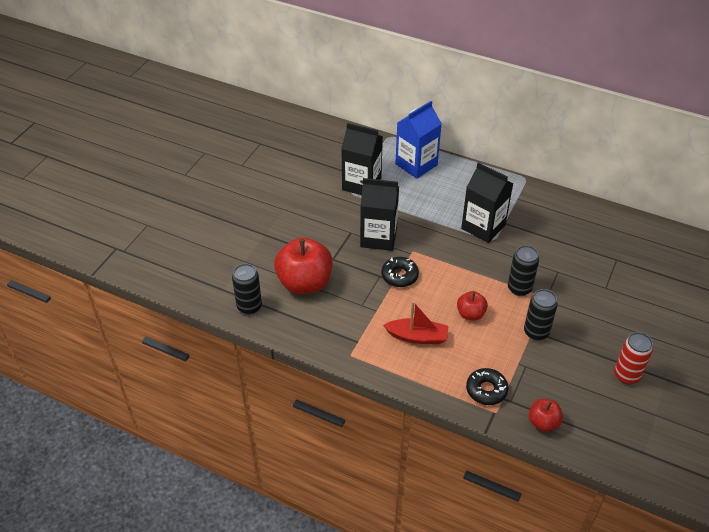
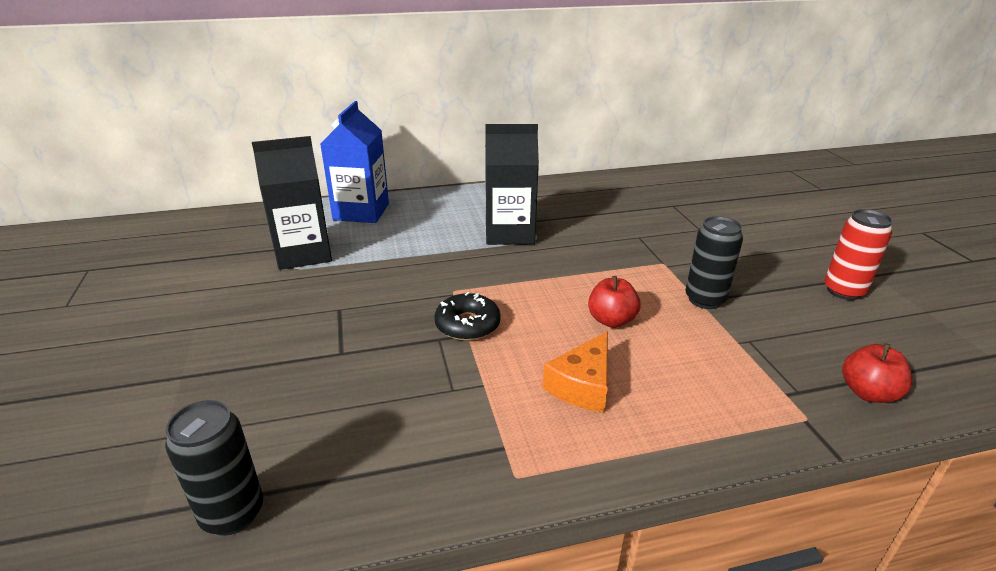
camera: 40 degrees left, 15 degrees down
red apple [274,237,333,294] -> none
black carton [360,178,399,251] -> none
red boat [383,301,448,344] -> orange cheese [543,331,608,413]
black donut [466,368,508,405] -> none
black can [508,245,539,296] -> none

